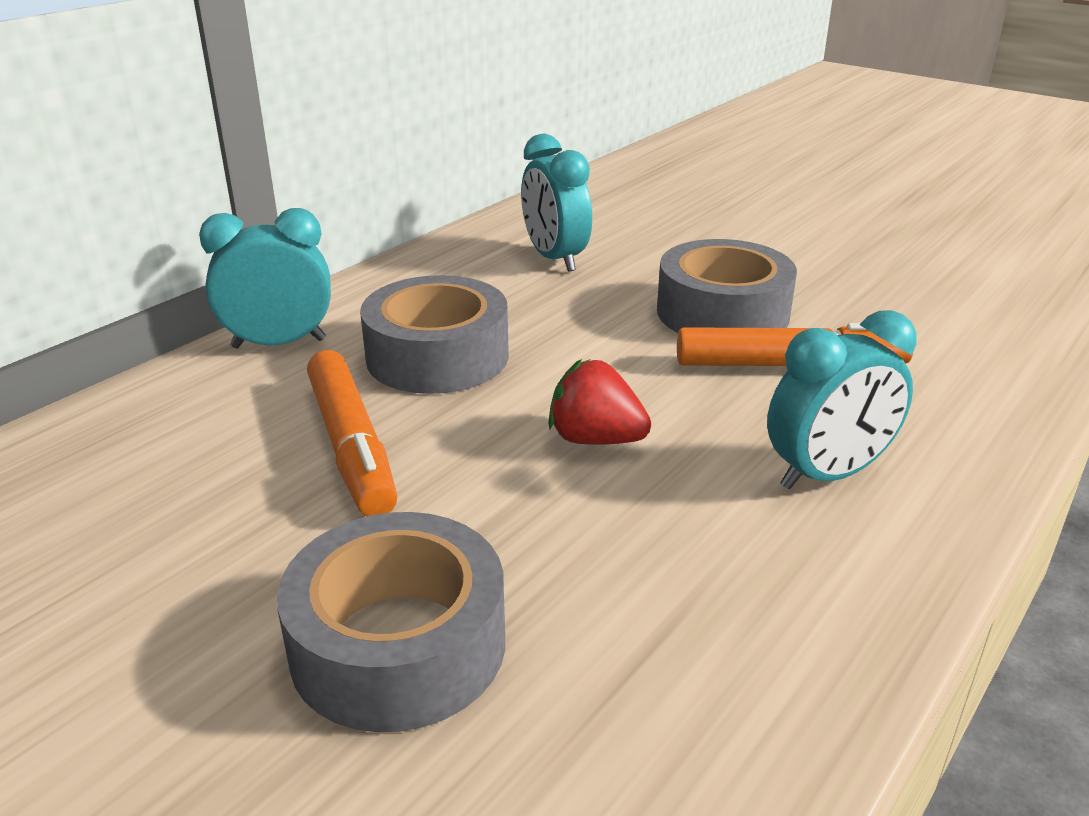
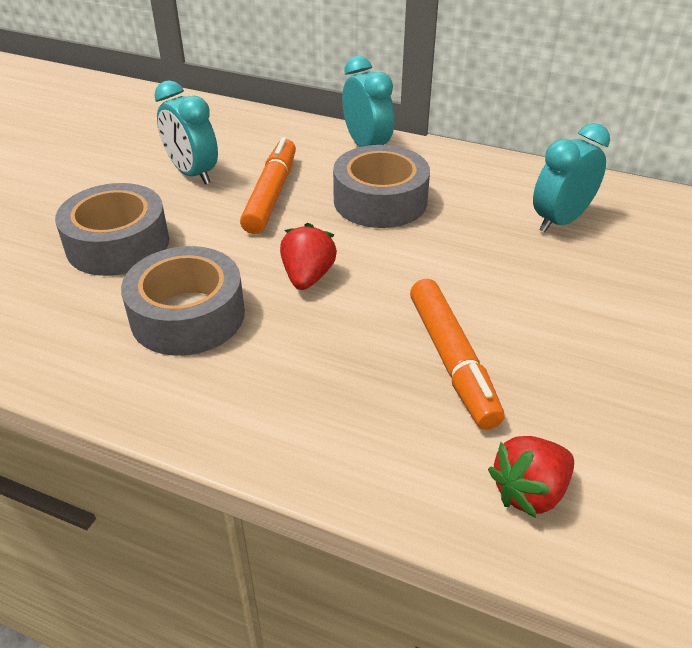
camera: 75 degrees right, 10 degrees up
orange marker [307,350,397,516] -> orange marker turned 135 degrees clockwise [240,137,296,234]
grey tape [657,239,797,333] -> grey tape moved to [121,246,245,356]
turquoise clock [767,310,917,489] -> turquoise clock moved to [154,80,218,185]
none -> red strawberry [488,436,574,518]

